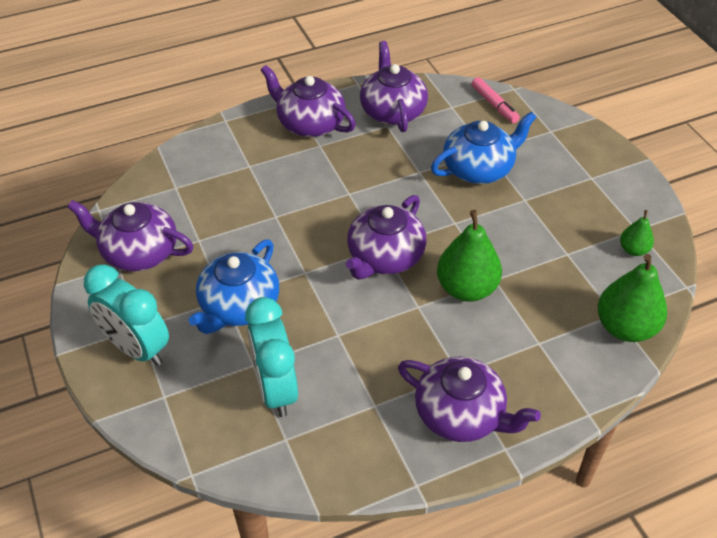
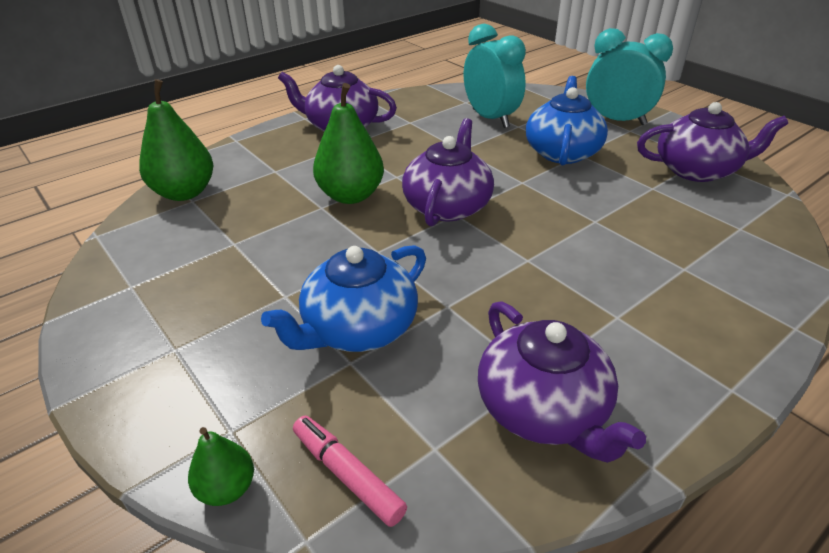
camera: 165 degrees right, 10 degrees down
purple teapot [261,65,356,137] -> none
green pear [620,210,654,256] -> green pear moved to [188,427,254,506]

